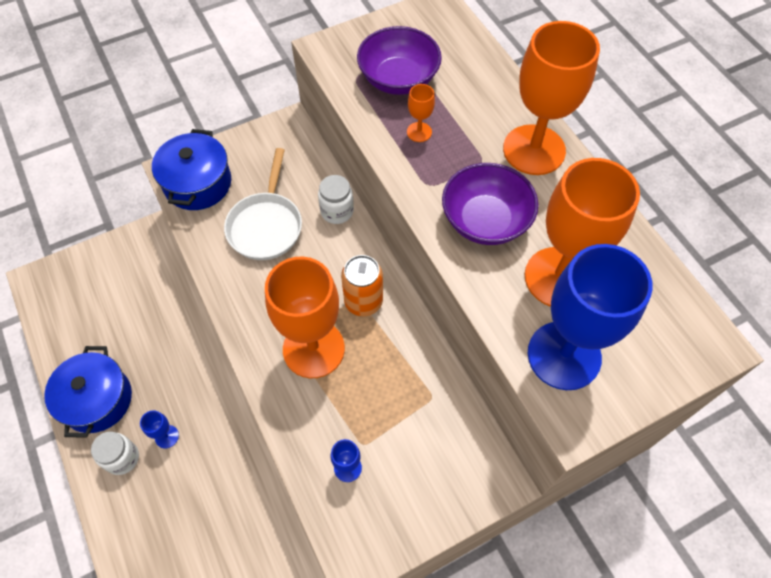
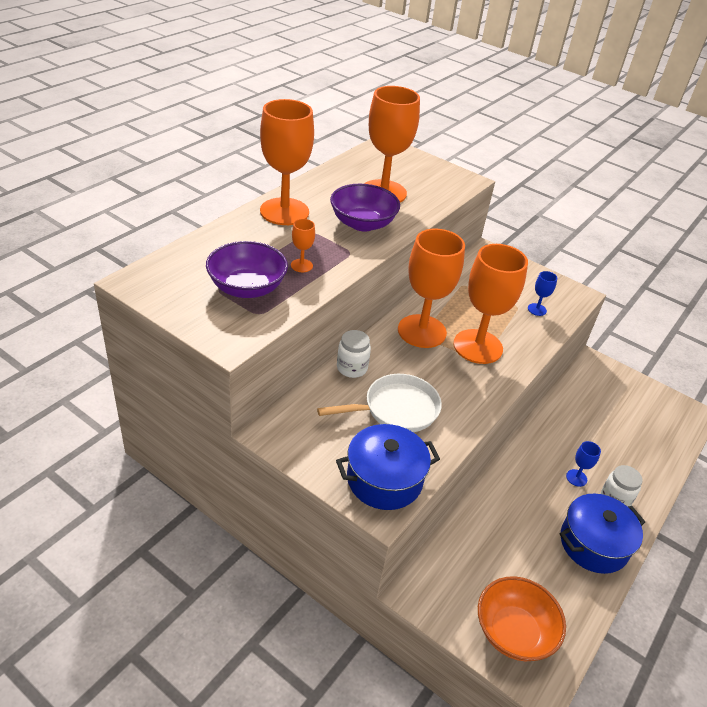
camera: 120 degrees left, 20 degrees down
orange can [341,255,383,316] -> orange goblet [398,229,465,348]
blue goblet [528,244,653,390] -> none
none -> orange bowl [478,576,566,661]

